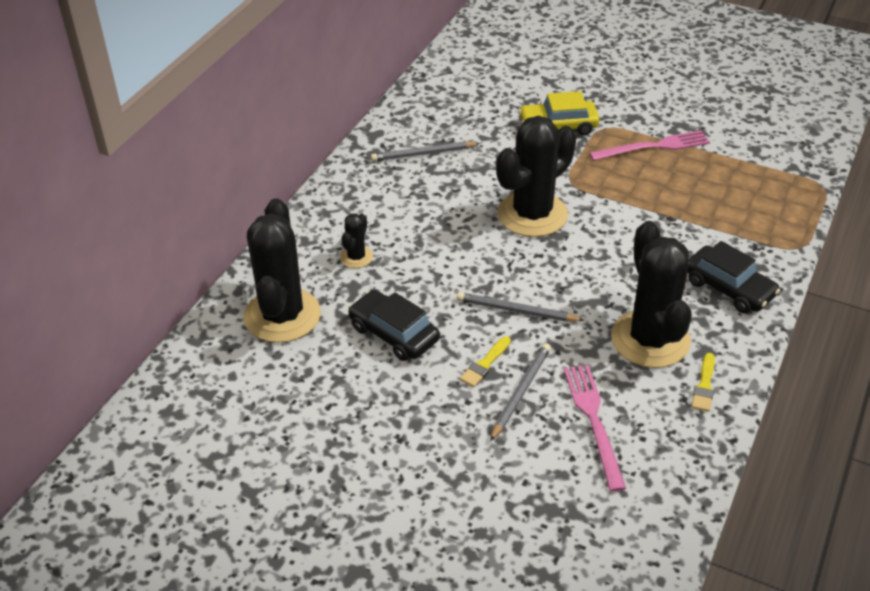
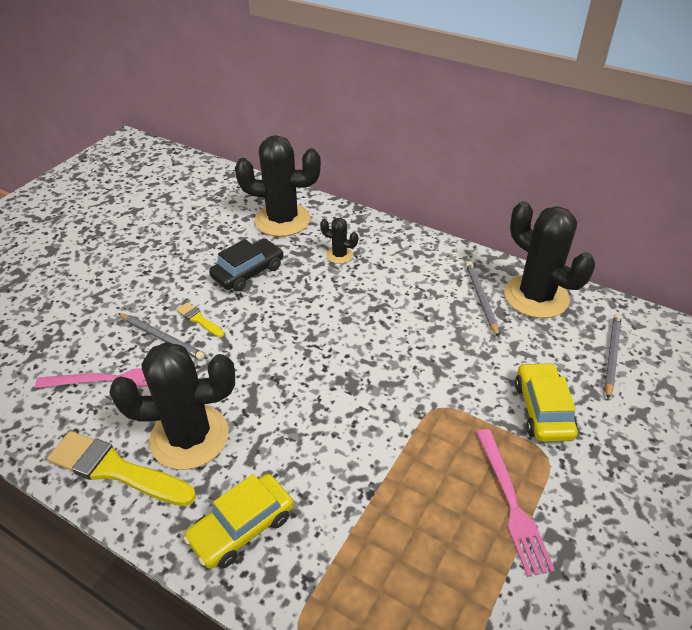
camera: 95 degrees right, 0 degrees up
grey pencil [457,292,585,321] -> grey pencil moved to [605,314,621,399]
black cactus [496,116,576,237] -> black cactus moved to [504,201,595,318]
black car [688,241,780,313] -> yellow car [184,474,294,569]
yellow brush [691,353,715,412] -> yellow brush [47,431,196,506], size x2.09

